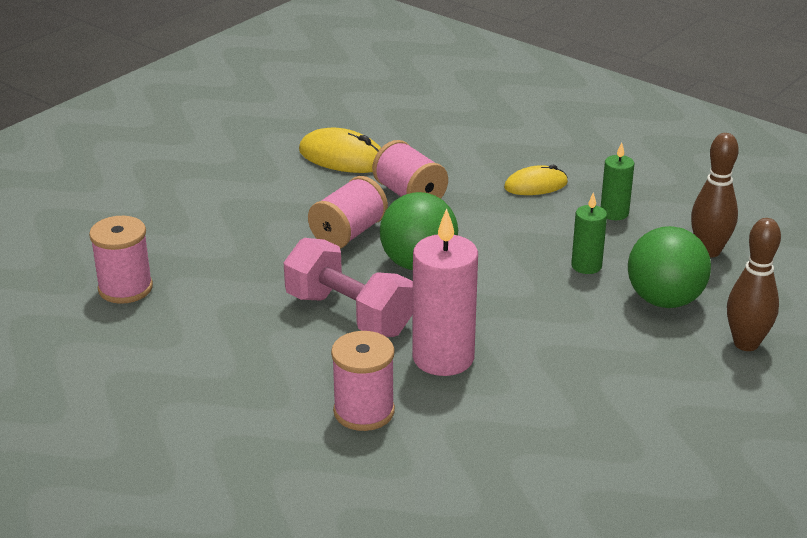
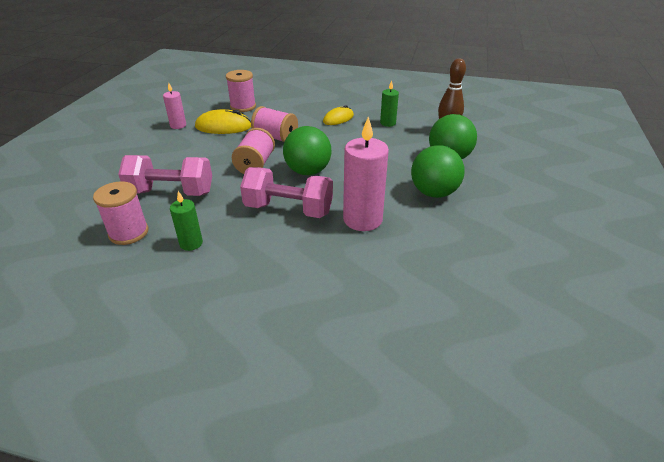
camera: 25 degrees left, 5 degrees up
pink spool [331,331,395,431] -> pink spool moved to [226,70,256,112]
green candle [571,192,607,274] -> green candle moved to [170,191,203,251]
brown bowling pin [727,218,781,351] -> none
none -> pink dumbbell [118,155,212,196]
none -> pink candle [163,83,186,129]
none -> green ball [411,145,465,198]

